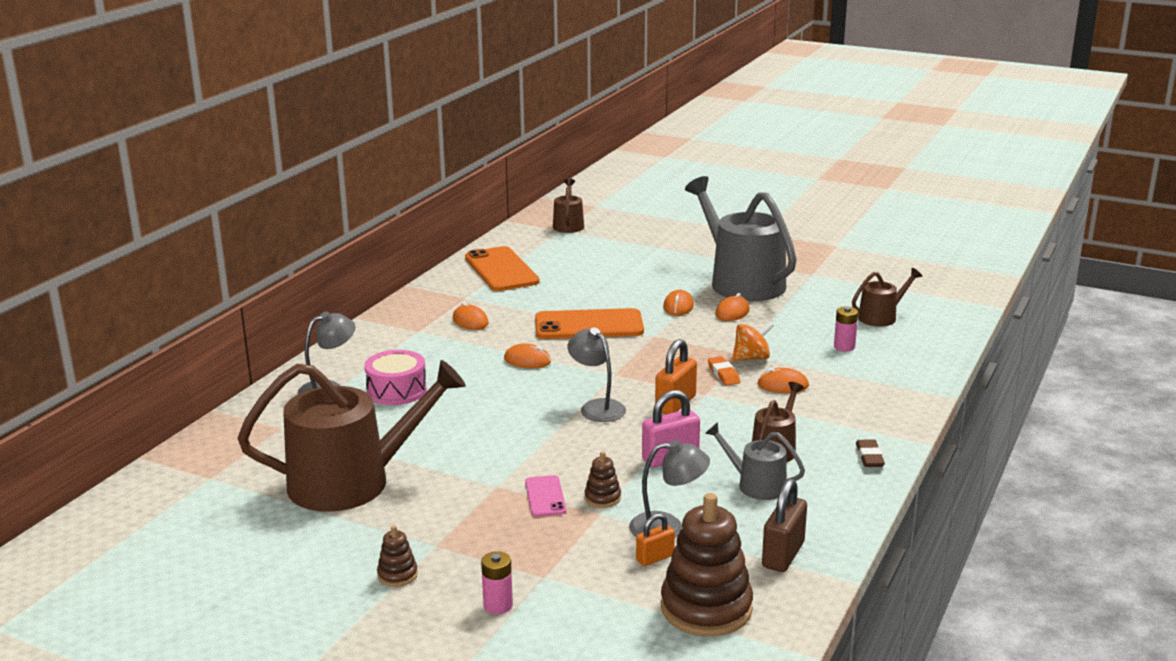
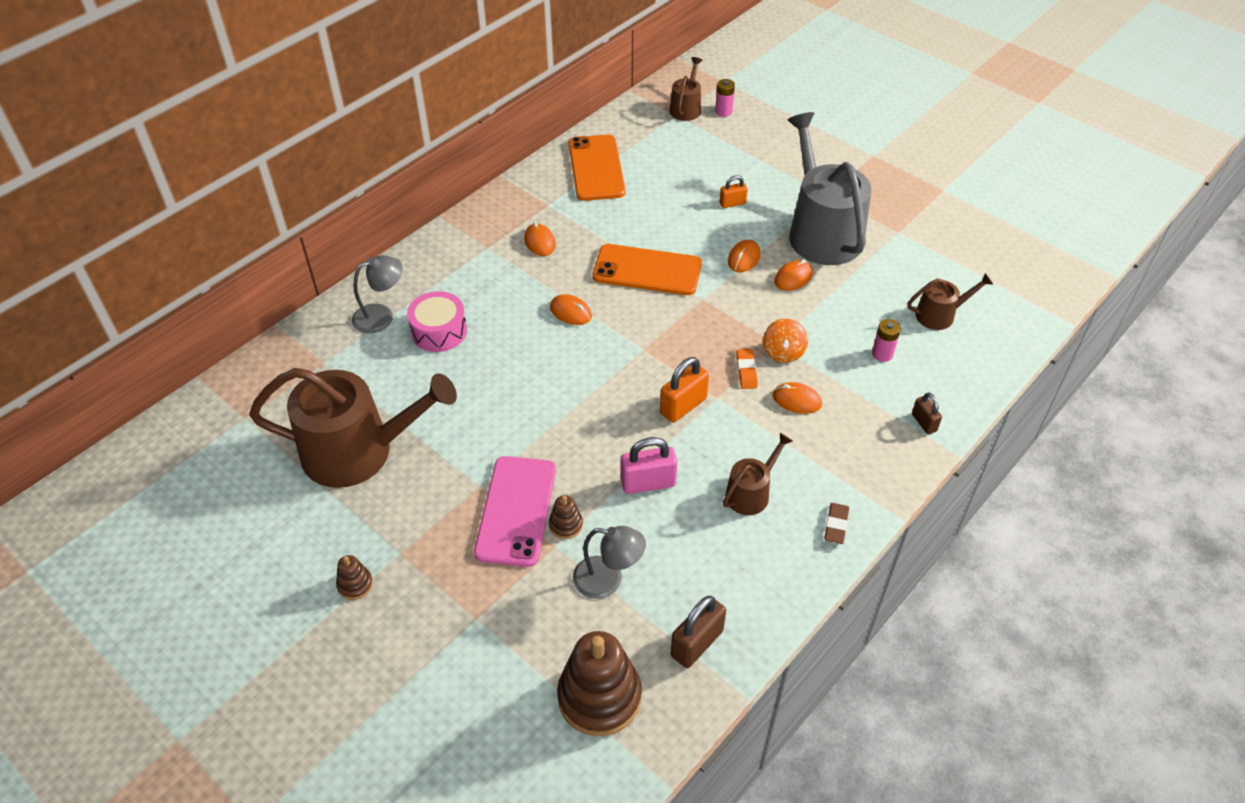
camera: 15 degrees right, 25 degrees up
pink battery [481,551,513,614] -> pink battery moved to [715,79,735,117]
pink phone [525,475,566,517] -> pink phone [474,456,556,567], size x1.98
grey lamp [568,327,626,422] -> none
orange padlock [636,513,675,566] -> orange padlock moved to [720,175,748,208]
grey watering can [705,422,805,500] -> none
orange spinning top [732,322,774,361] -> orange spinning top turned 105 degrees clockwise [763,319,808,363]
none -> brown padlock [912,392,942,434]

